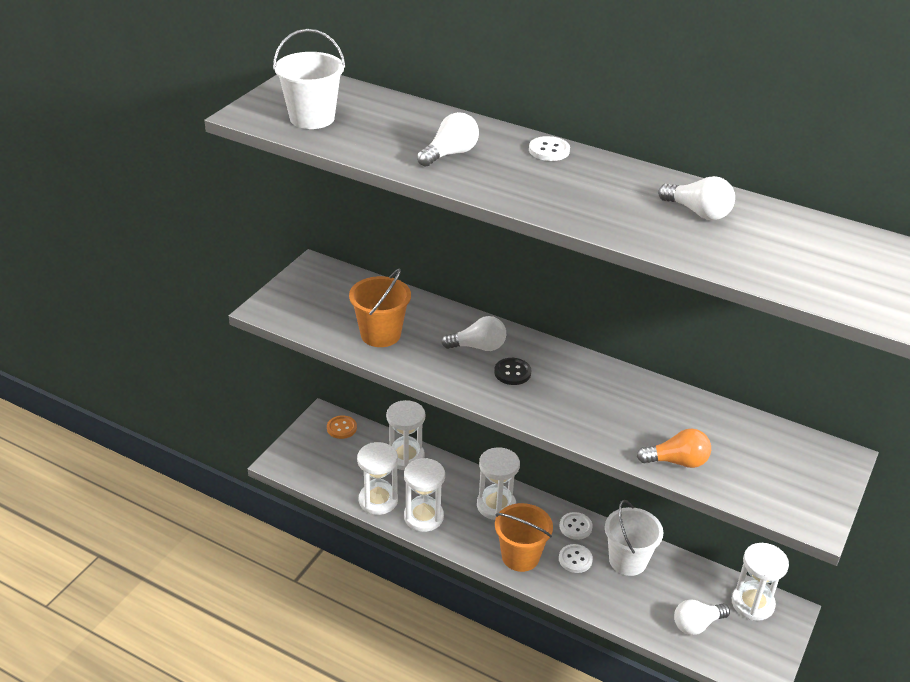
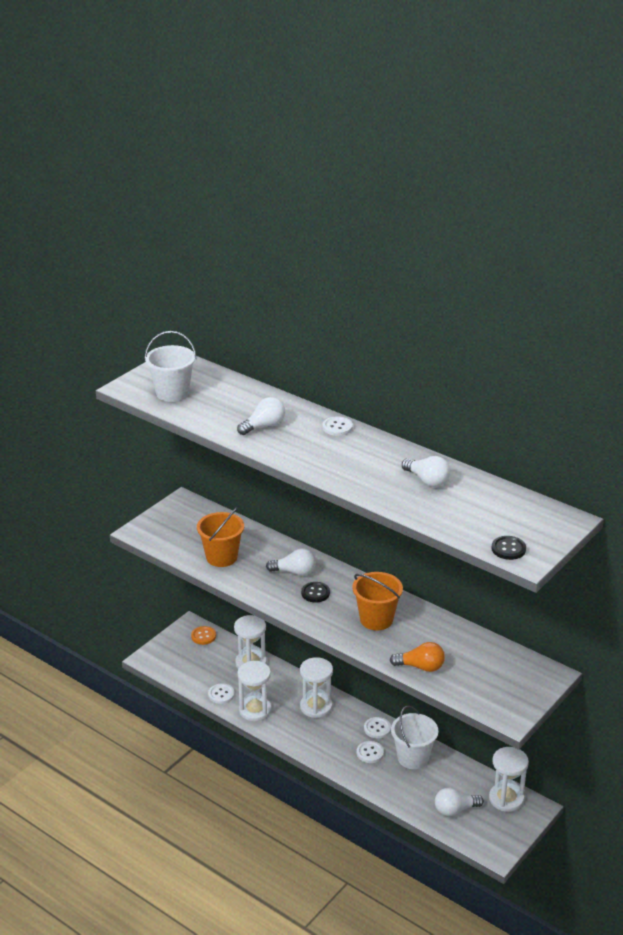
camera: 10 degrees right, 5 degrees down
white hourglass [357,442,398,515] -> white button [208,683,235,704]
orange bucket [495,503,553,572] -> orange bucket moved to [352,572,403,630]
none -> black button [492,536,526,560]

